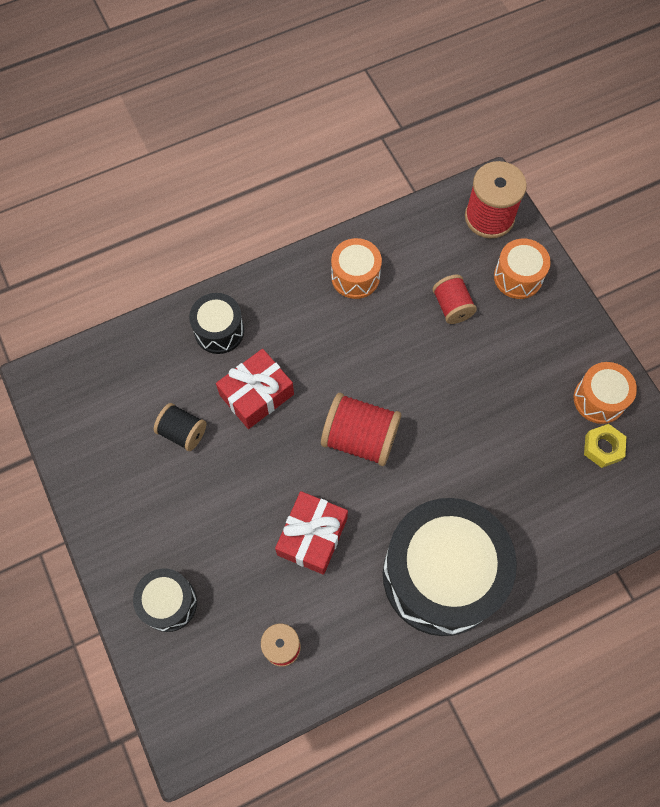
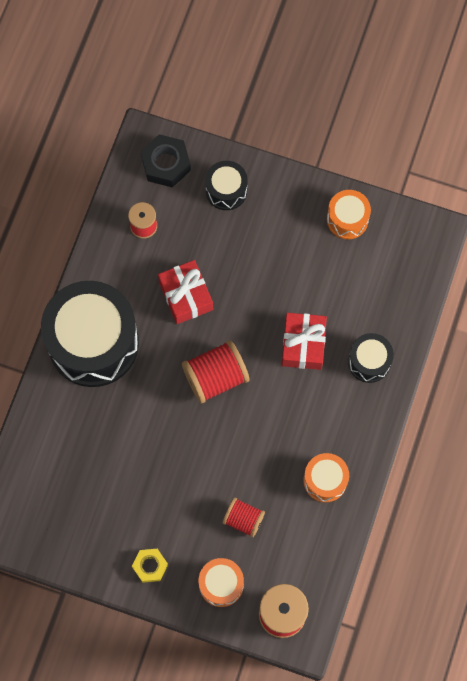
camera: 135 degrees right, 5 degrees up
black spool [154,403,206,451] -> none
orange drum [574,362,637,424] -> orange drum moved to [327,190,371,239]
yellow nut [584,424,626,468] -> yellow nut moved to [132,549,168,583]
none -> black nut [141,134,191,187]

